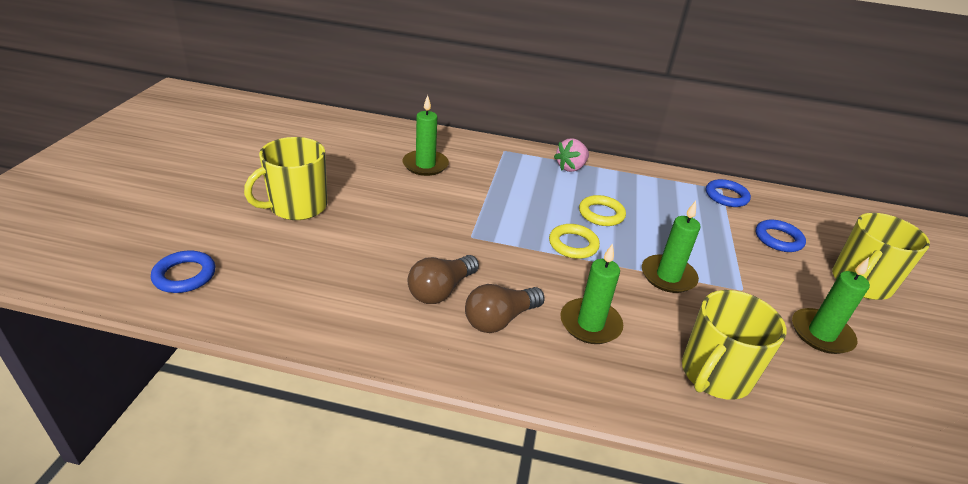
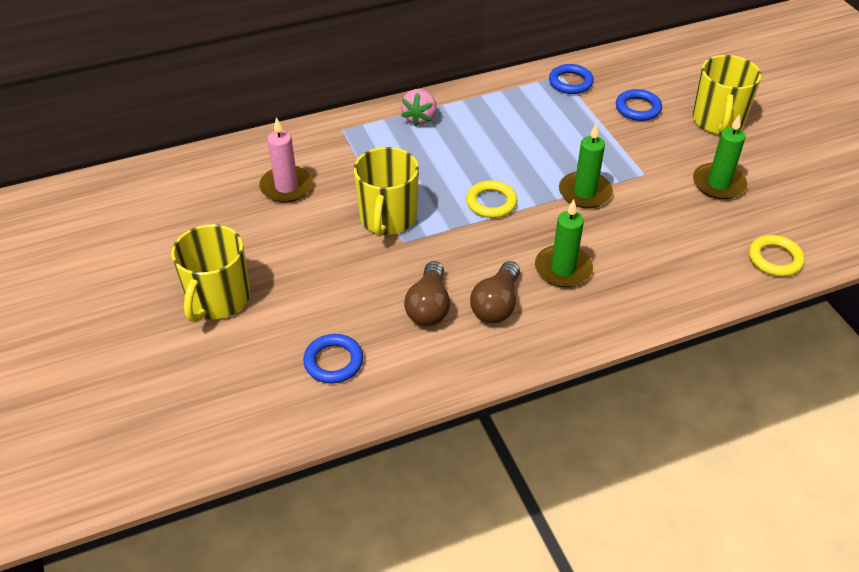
camera: 30 degrees left, 10 degrees up
blue ring [151,251,215,293] -> blue ring moved to [303,334,363,384]
green candle [403,95,449,176] -> pink candle [259,117,313,202]
yellow ring [579,195,626,226] -> yellow ring moved to [749,235,805,277]
yellow mug [682,290,787,400] -> yellow mug moved to [354,147,419,237]

